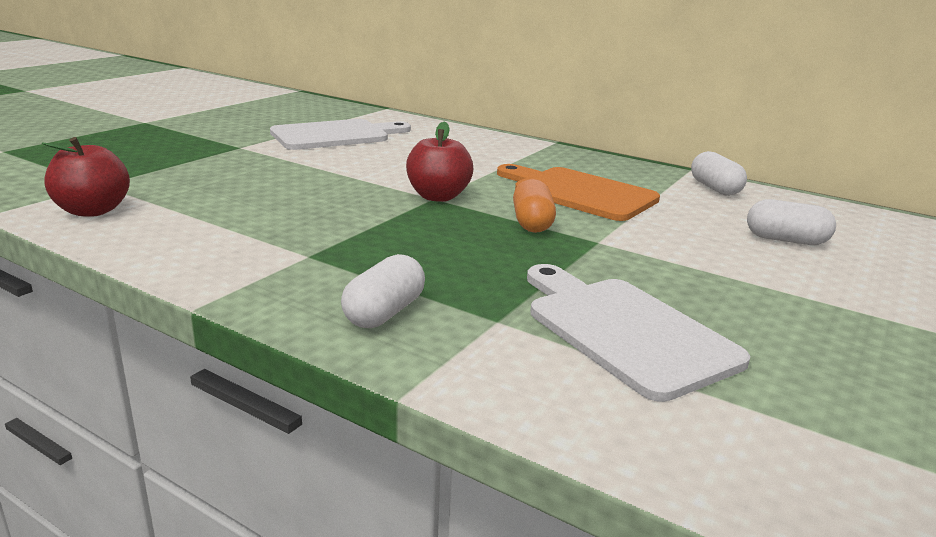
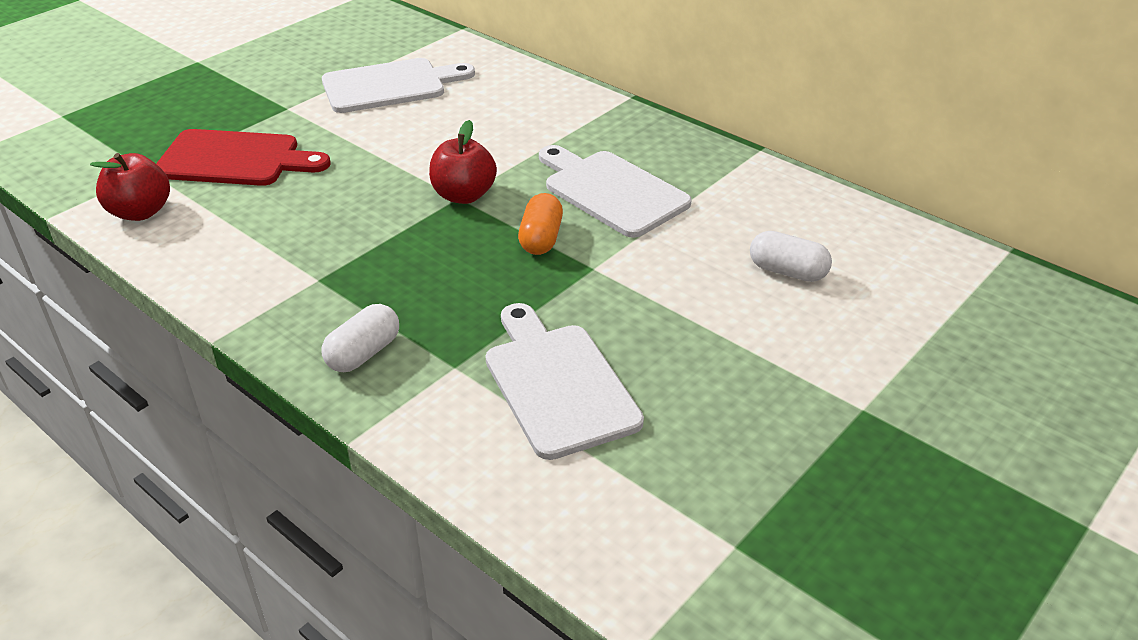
camera: 10 degrees right, 15 degrees up
orange cutting board [497,164,660,221] -> white cutting board [539,145,692,238]
white capsule [691,151,747,196] -> none
none -> red cutting board [156,129,331,186]

